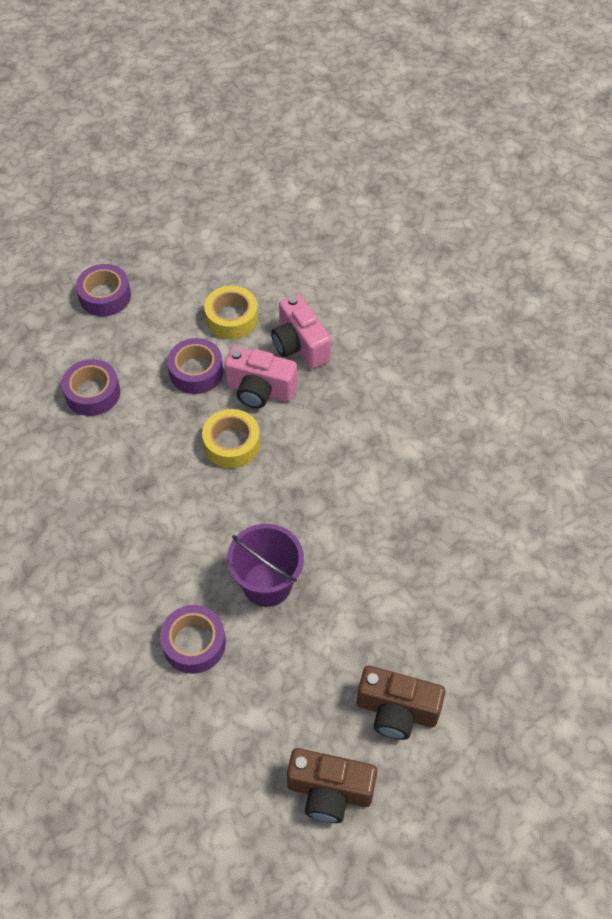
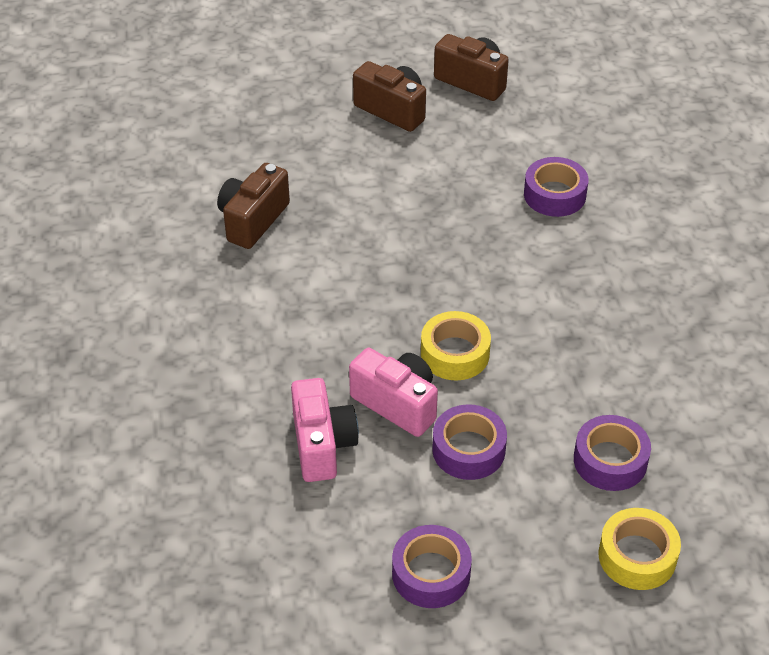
camera: 160 degrees left, 10 degrees down
purple tape [76,264,131,316] -> purple tape moved to [392,525,472,608]
yellow tape [204,286,258,339] -> yellow tape moved to [598,508,681,590]
purple bucket [227,524,304,607] -> none
none -> brown camera [217,163,290,249]

